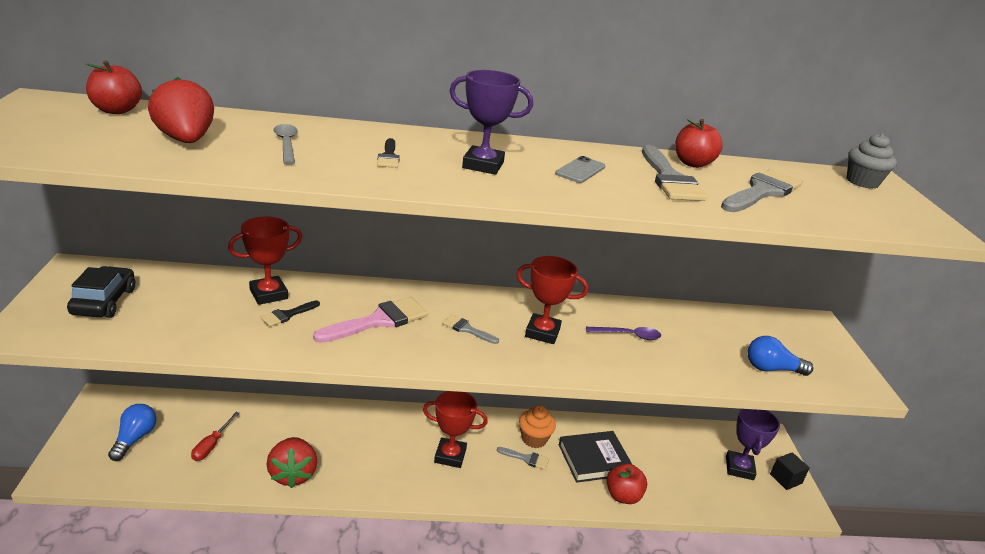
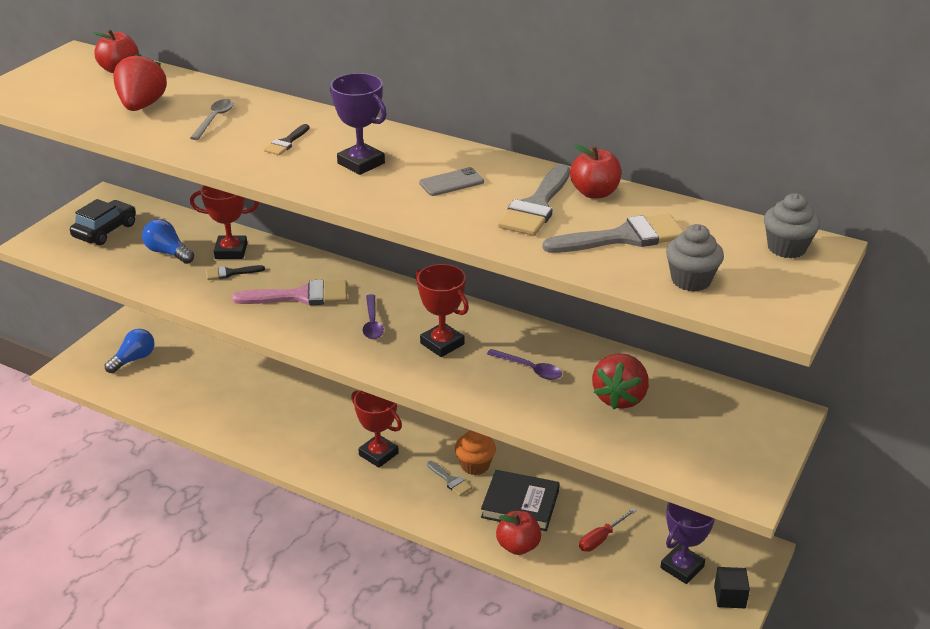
camera: 35 degrees right, 5 degrees up
red screwdriver [191,412,239,461] -> red screwdriver moved to [579,508,637,552]
red strawberry [266,437,317,488] -> red strawberry moved to [592,353,649,409]
grey brush [443,315,499,344] -> purple spoon [362,294,384,339]
blue light bulb [747,336,813,376] -> blue light bulb moved to [142,219,194,264]
none -> grey cupcake [666,224,724,292]

